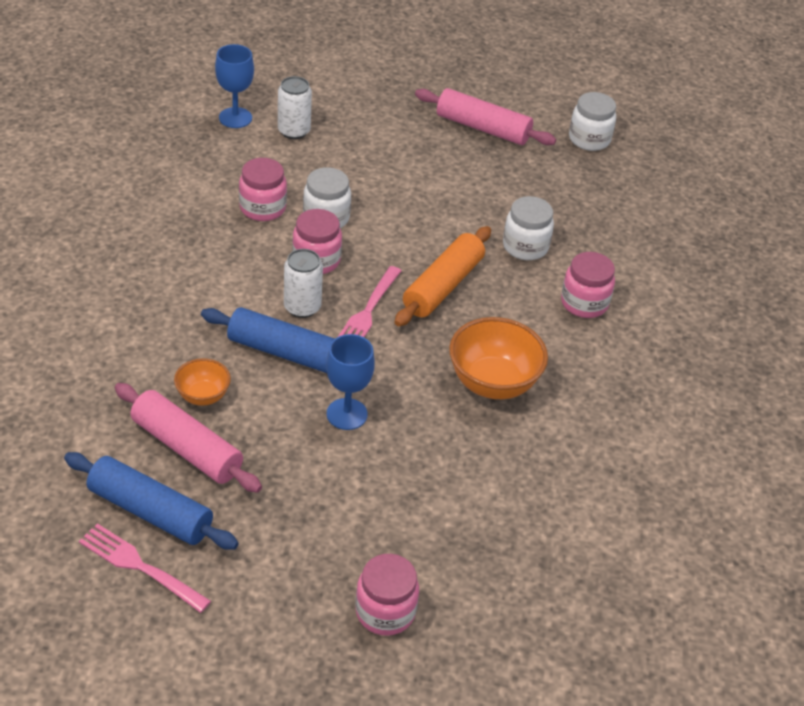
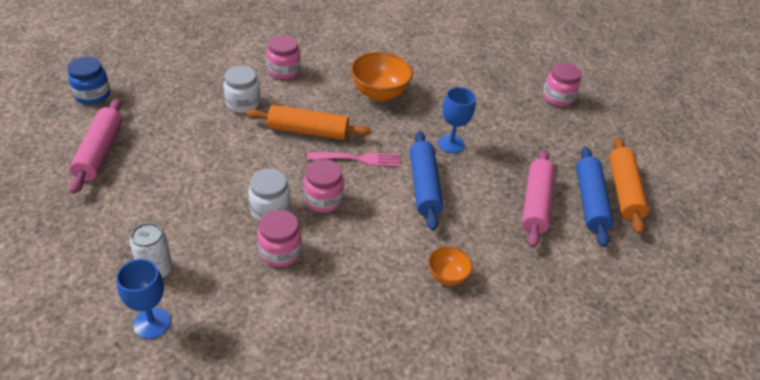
camera: 115 degrees left, 0 degrees up
pink fork [79,524,211,613] -> orange rolling pin [609,138,649,234]
orange bowl [174,358,231,406] -> orange bowl moved to [428,246,473,286]
white can [284,249,323,318] -> none
white jar [569,92,616,151] -> blue jar [68,57,110,105]

